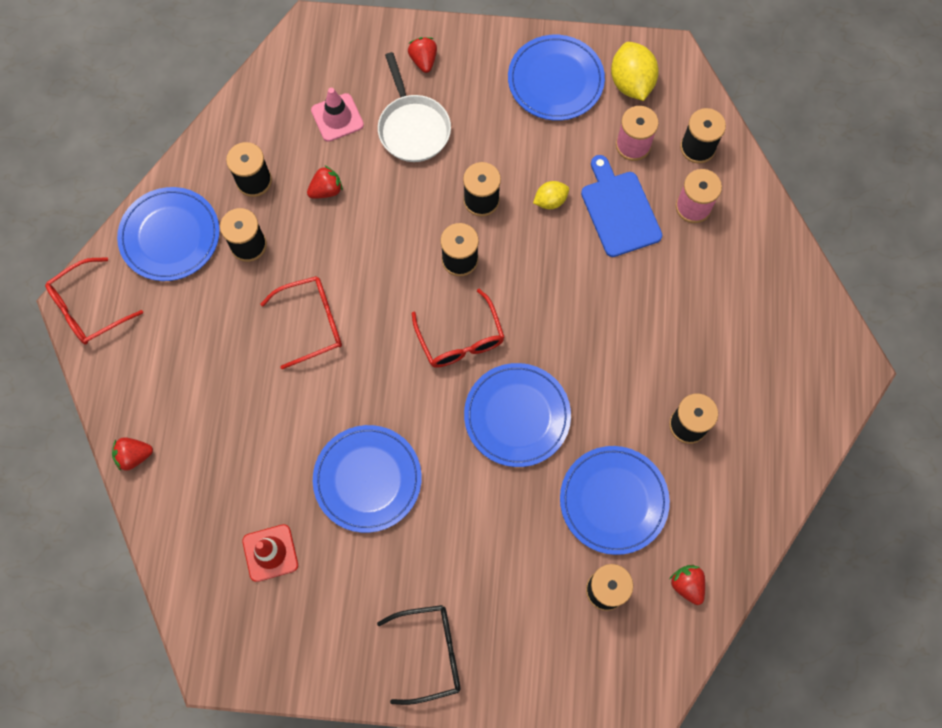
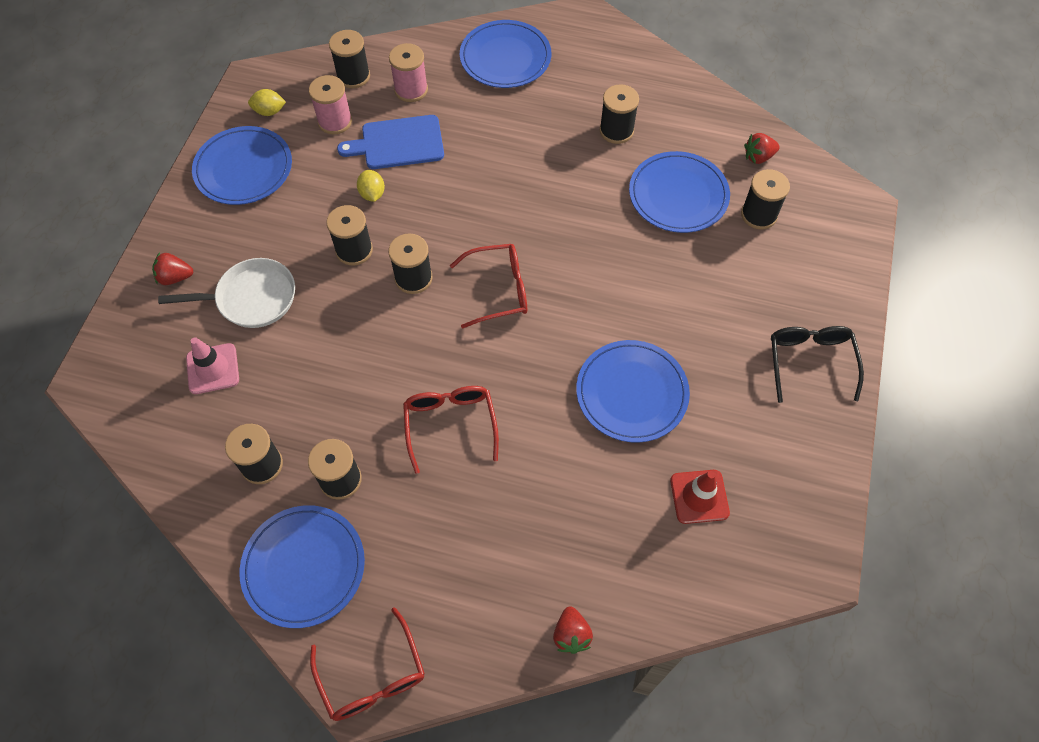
camera: 80 degrees left, 10 degrees down
red strawberry [307,165,343,199] -> none
blue plate [464,363,571,467] -> blue plate moved to [460,20,551,88]
yellow lemon [611,42,659,101] -> yellow lemon [248,89,286,116], size x0.58

